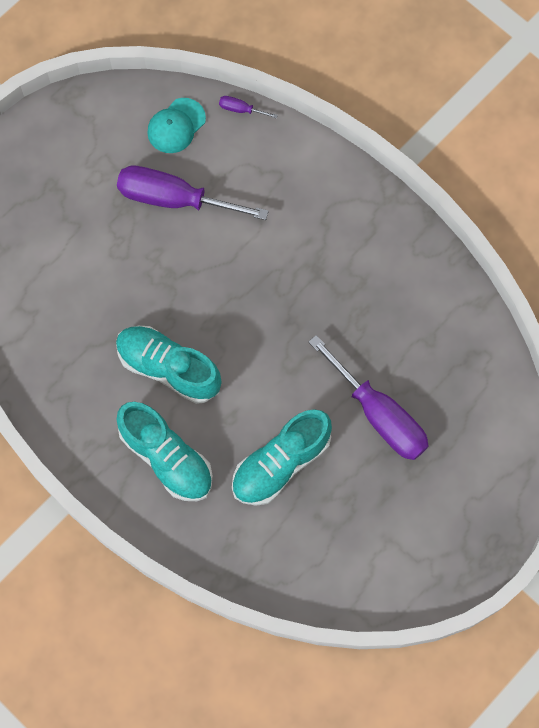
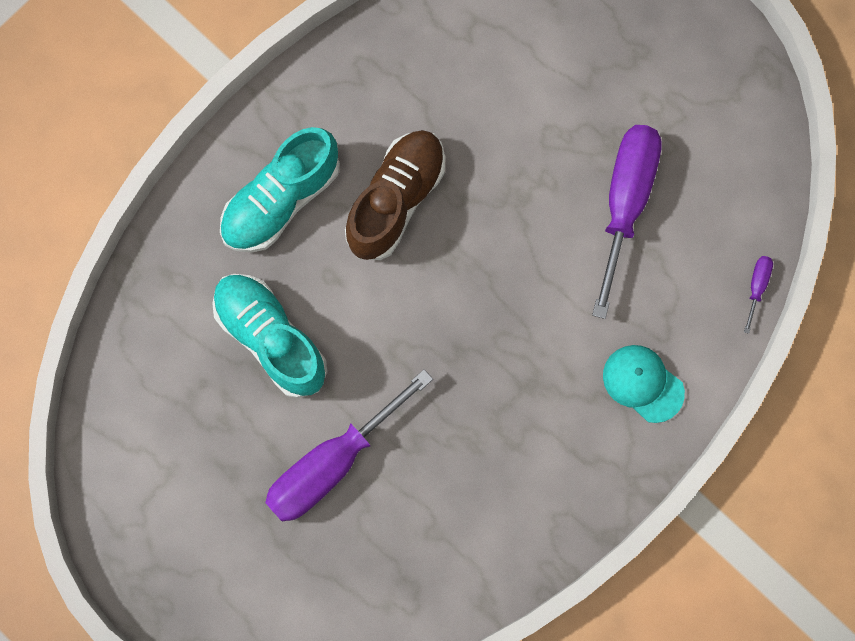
camera: 90 degrees right, 5 degrees up
turquoise shoe [116,326,221,404] -> brown shoe [345,130,445,260]
turquoise cap [147,98,206,153] -> turquoise cap moved to [603,345,685,423]

